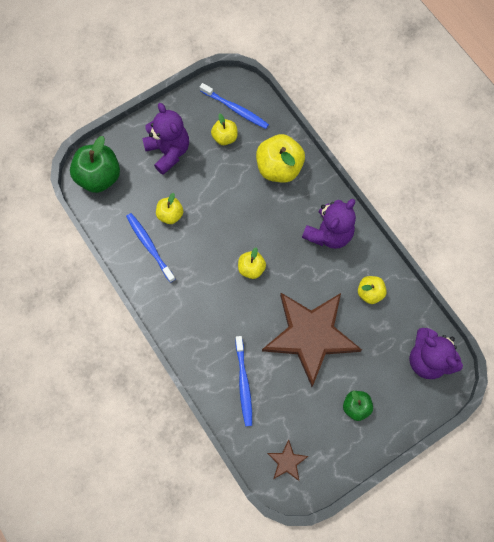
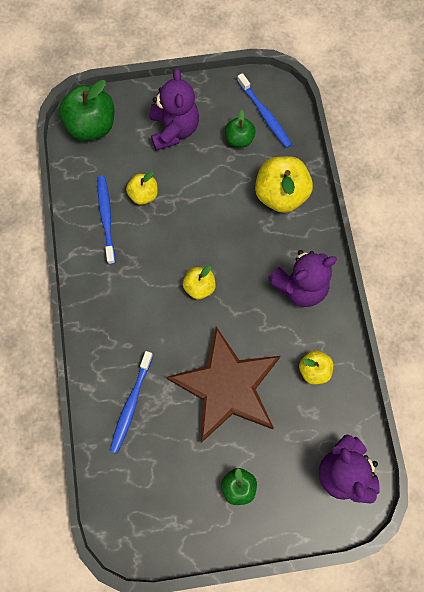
camera: 25 degrees right, 0 degrees up
yellow apple [211,114,238,145] -> green apple [225,109,256,147]
brown star [267,439,308,481] -> none

